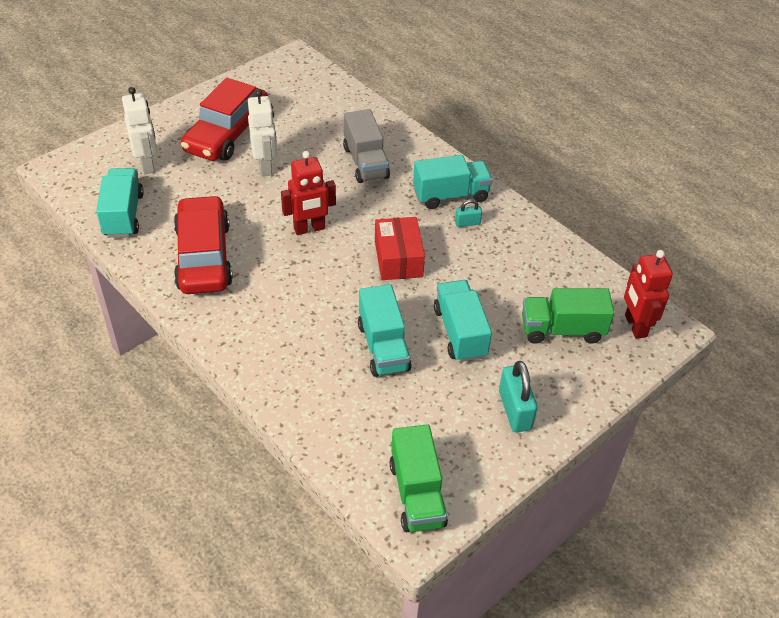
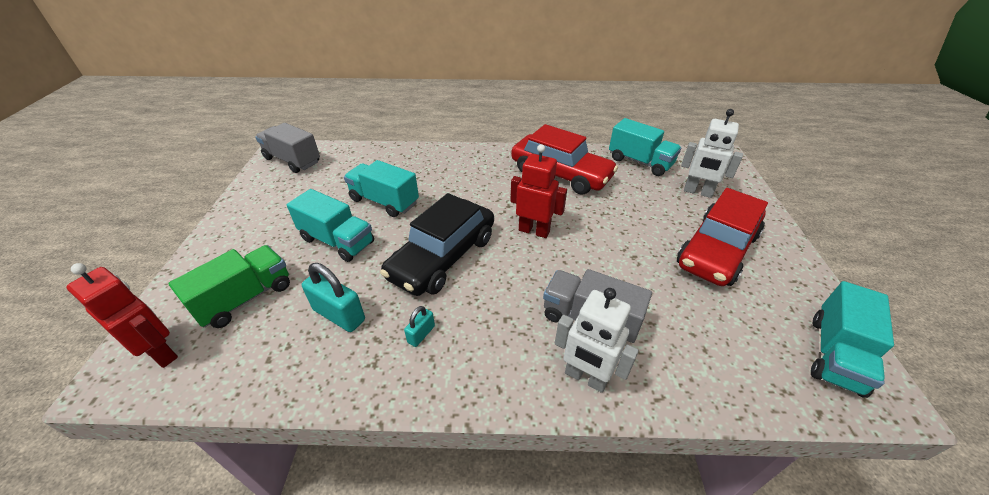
camera: 135 degrees right, 5 degrees down
red car [181,77,268,161] -> red car turned 120 degrees counterclockwise [677,188,768,286]
white robot [248,89,277,176] -> white robot moved to [555,288,639,393]
red robot [281,151,336,235] -> red robot turned 90 degrees clockwise [511,144,567,238]
red box [375,217,425,280] -> black car [380,193,494,296]
green truck [390,424,448,532] -> grey truck [255,123,320,173]
turquoise truck [413,155,493,209] -> turquoise truck moved to [811,281,894,398]
turquoise padlock [499,361,537,432] -> turquoise padlock moved to [302,263,365,332]

